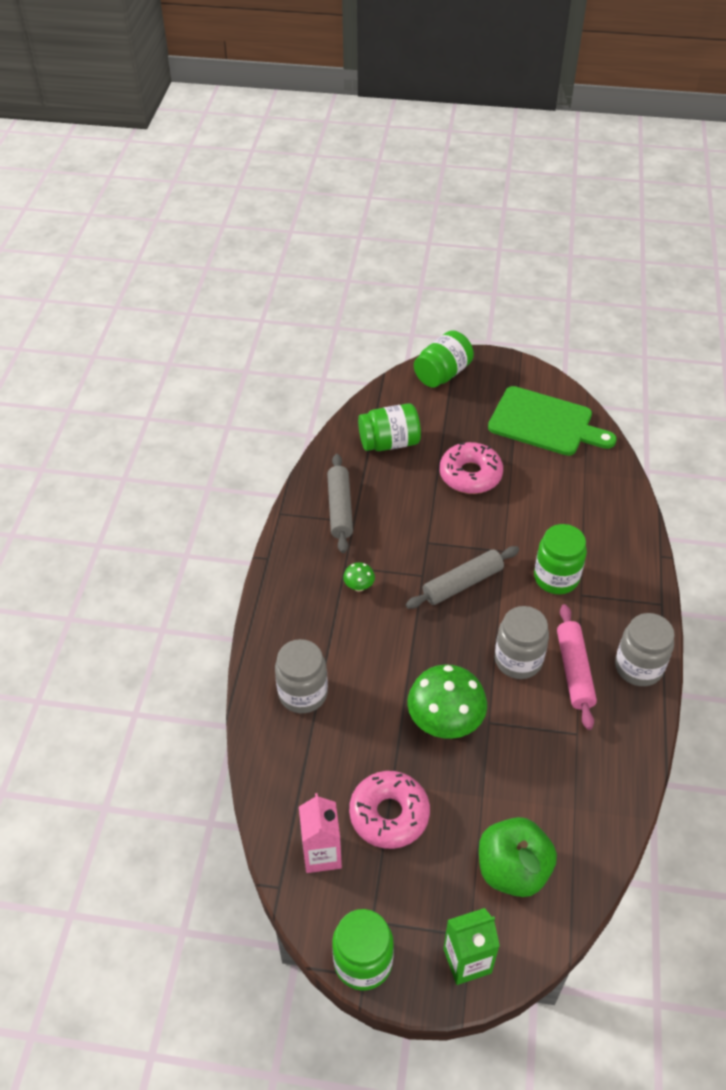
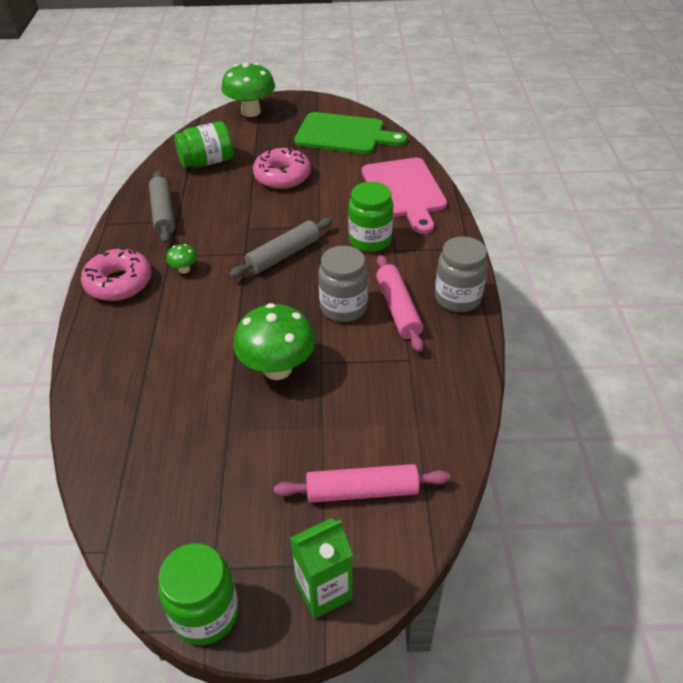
camera: 10 degrees left, 5 degrees down
grey jar [275,639,328,713] -> none
pink carton [299,793,342,873] -> none
pink donut [349,771,430,849] -> pink donut moved to [81,247,152,301]
green jar [414,330,474,388] -> green mushroom [221,63,275,117]
green apple [479,817,557,897] -> pink rolling pin [274,464,450,503]
none -> pink cutting board [362,158,447,234]

